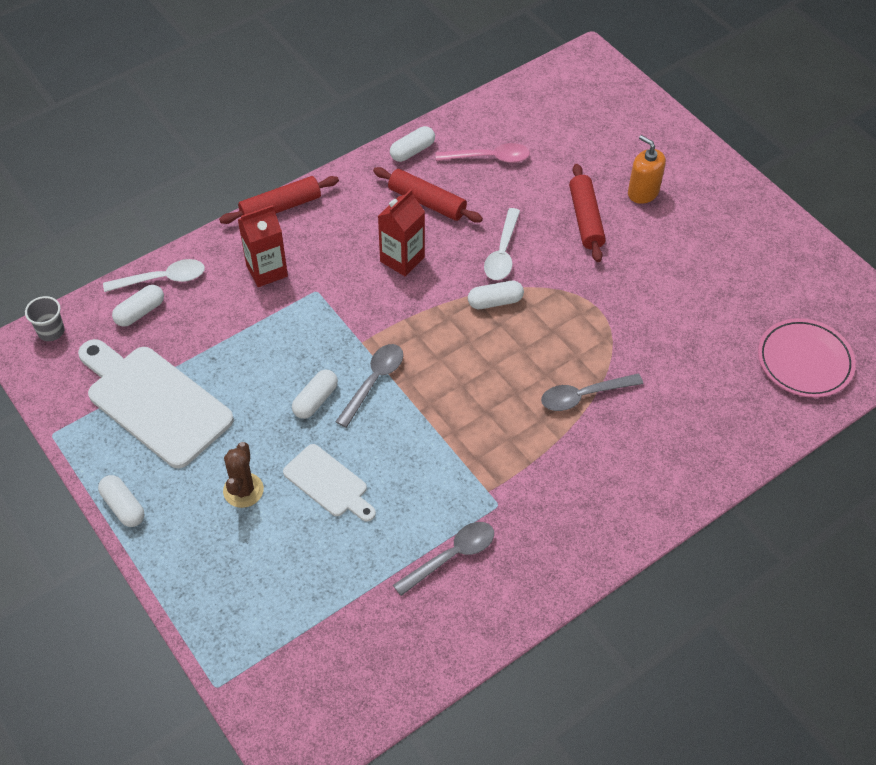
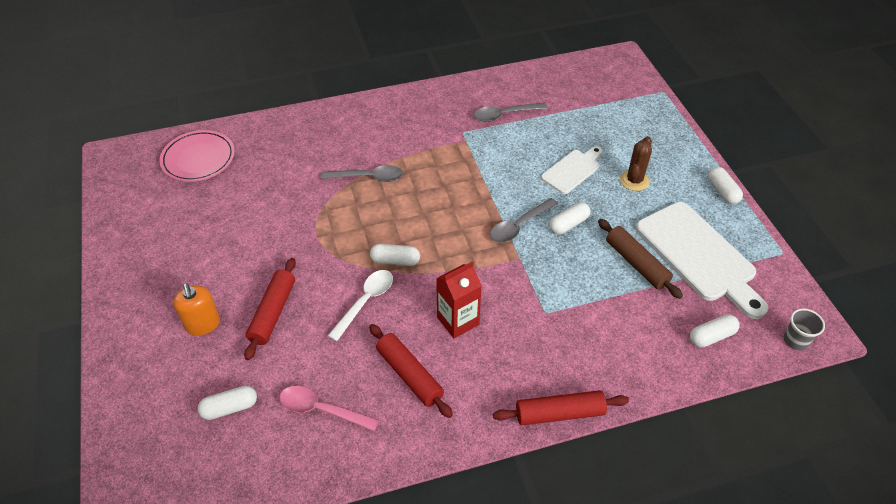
camera: 160 degrees left, 5 degrees down
white spoon [103,259,205,292] -> none
red carton [238,205,288,287] -> none
white cutting board [283,444,376,522] -> white cutting board turned 75 degrees clockwise [541,146,603,194]
white capsule [390,126,435,162] -> white capsule moved to [197,386,257,420]
none -> brown rolling pin [598,219,683,299]

